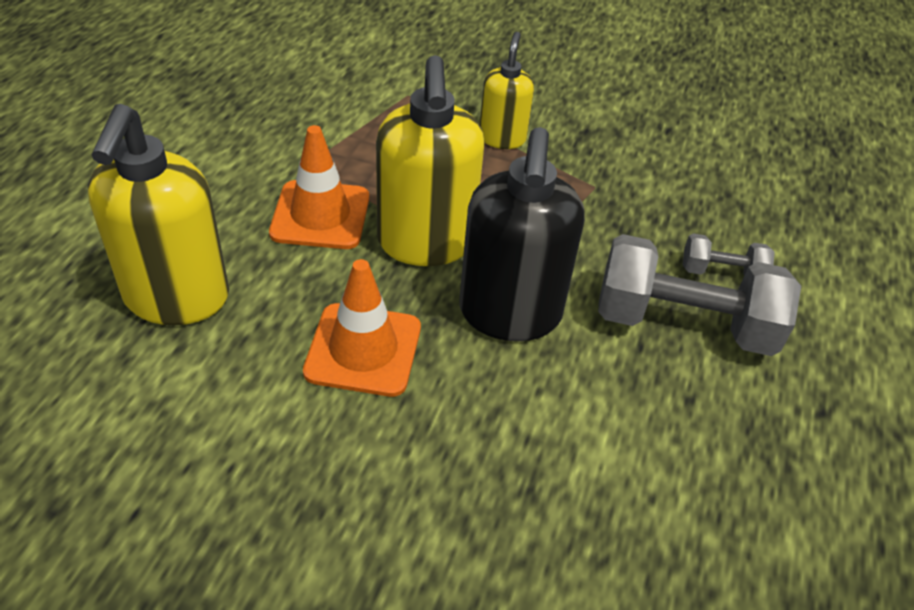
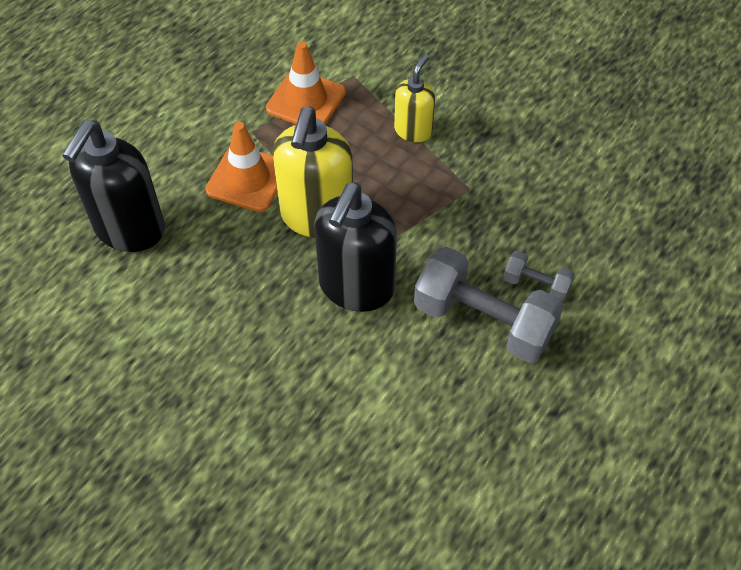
camera: 20 degrees right, 10 degrees up
yellow soap dispenser [88,104,229,325] -> black soap dispenser [62,120,165,252]
orange traffic cone [303,259,421,397] -> orange traffic cone moved to [266,41,346,125]

